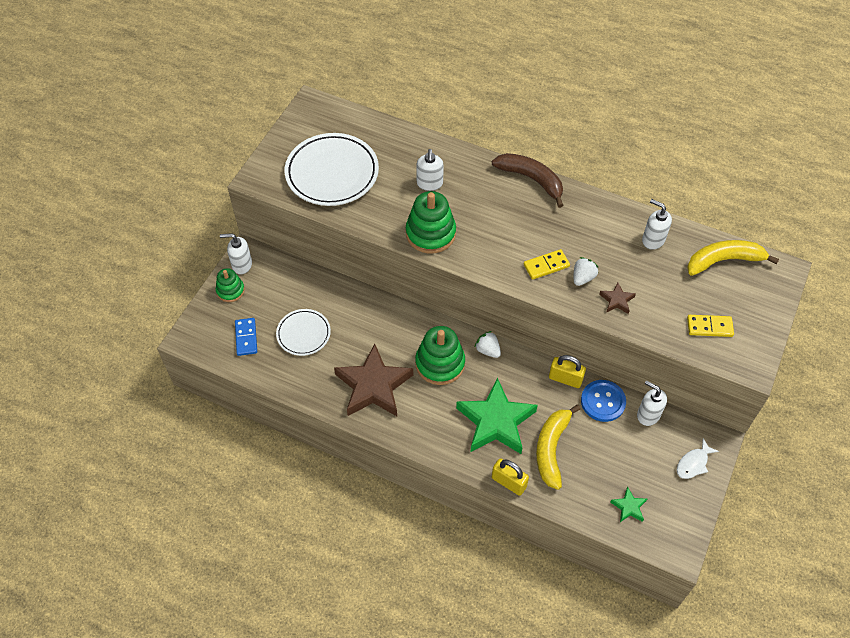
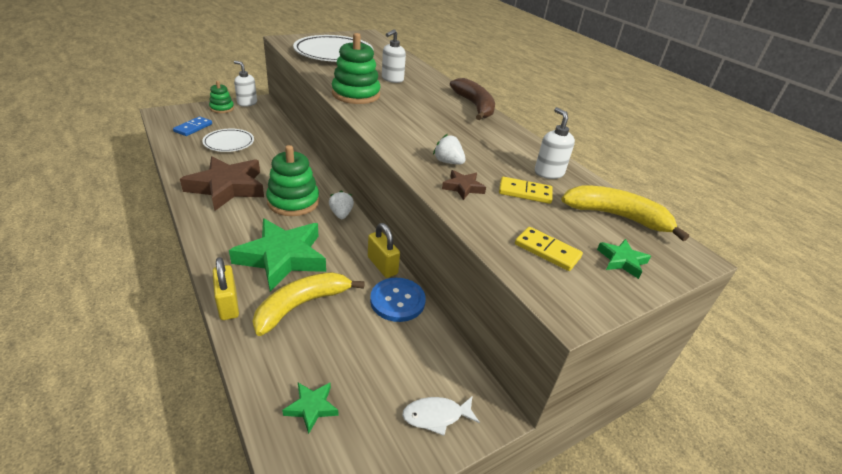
camera: 30 degrees right, 20 degrees down
yellow domino [524,249,570,280] -> yellow domino moved to [499,177,553,204]
white strawberry [574,257,599,286] -> white strawberry turned 120 degrees counterclockwise [433,134,466,165]
white soap dispenser [637,381,667,426] -> none
none -> green star [597,239,651,279]

